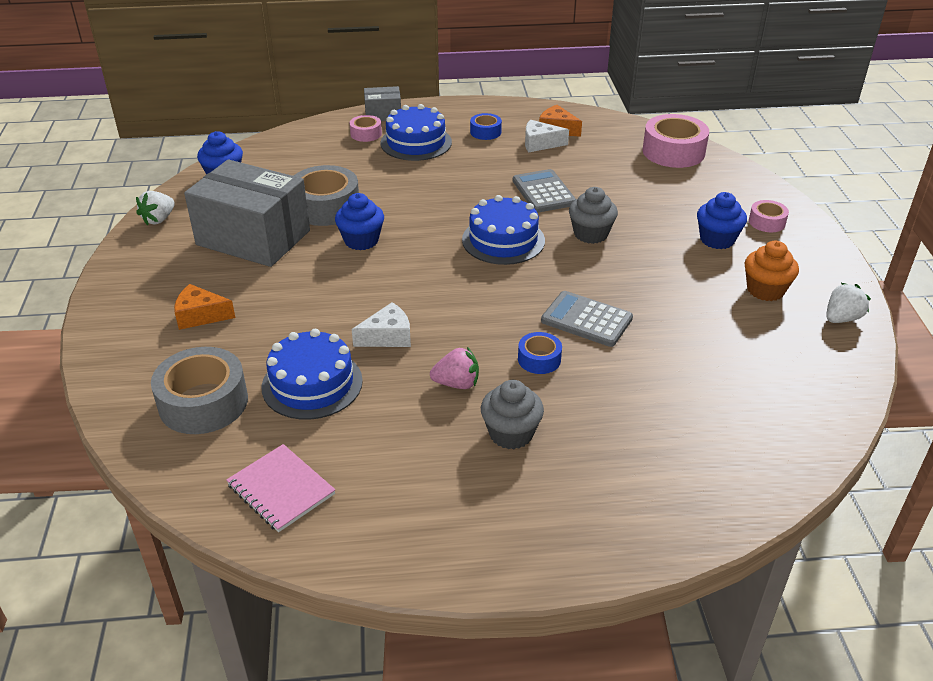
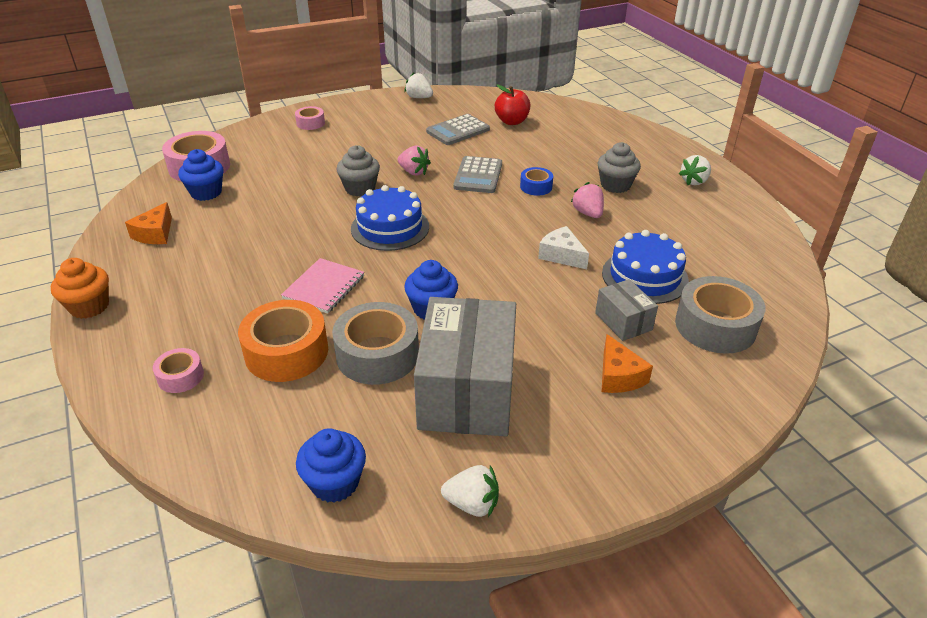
camera: 110 degrees left, 0 degrees up
pink notebook [226,444,335,532] -> pink notebook moved to [281,258,364,314]
grey box [364,86,401,121] -> grey box moved to [595,279,658,341]
blue cake [380,104,452,161] -> none
blue tape [470,113,502,140] -> none
grey calculator [513,169,576,213] -> grey calculator moved to [426,114,490,145]
white cheese [525,120,569,152] -> none
blue cupcake [697,192,747,249] -> blue cupcake moved to [178,149,224,201]
orange cupcake [745,241,799,301] -> orange cupcake moved to [51,258,109,319]
none -> orange tape [238,300,328,382]
none -> pink strawberry [398,146,431,176]
none -> red apple [495,85,530,125]
none -> white strawberry [679,155,711,185]

